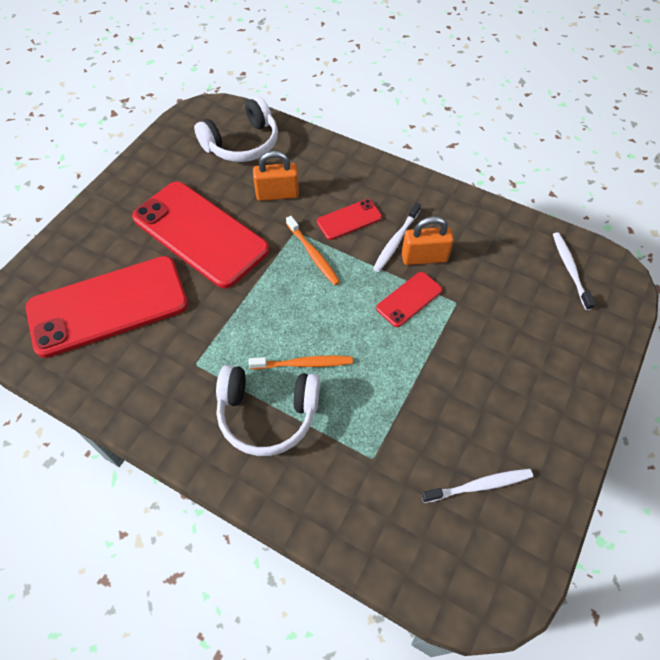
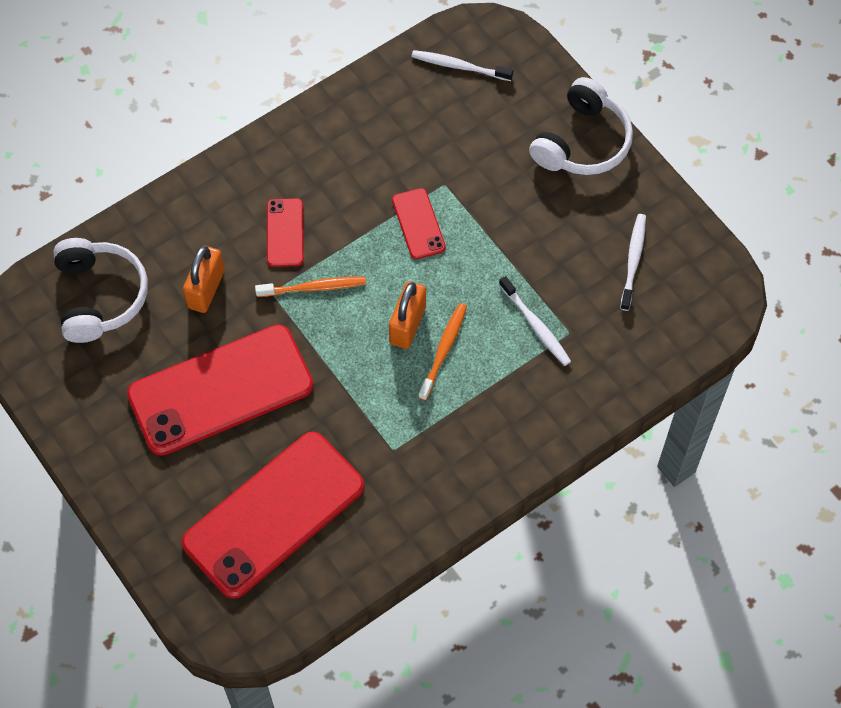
camera: 65 degrees left, 5 degrees up
red phone [26,256,188,358] -> red phone turned 45 degrees clockwise [182,432,364,599]
white headphones [216,365,320,456] -> white headphones moved to [529,77,633,175]
white toothbrush [373,203,421,272] -> white toothbrush moved to [499,276,571,366]
orange padlock [402,216,454,265] -> orange padlock moved to [389,281,426,349]

